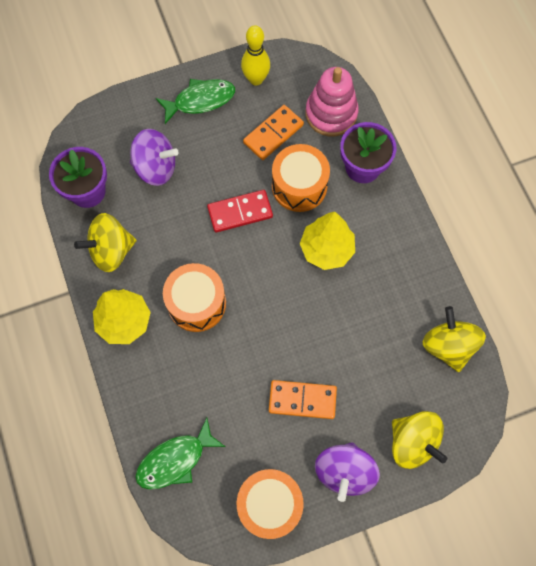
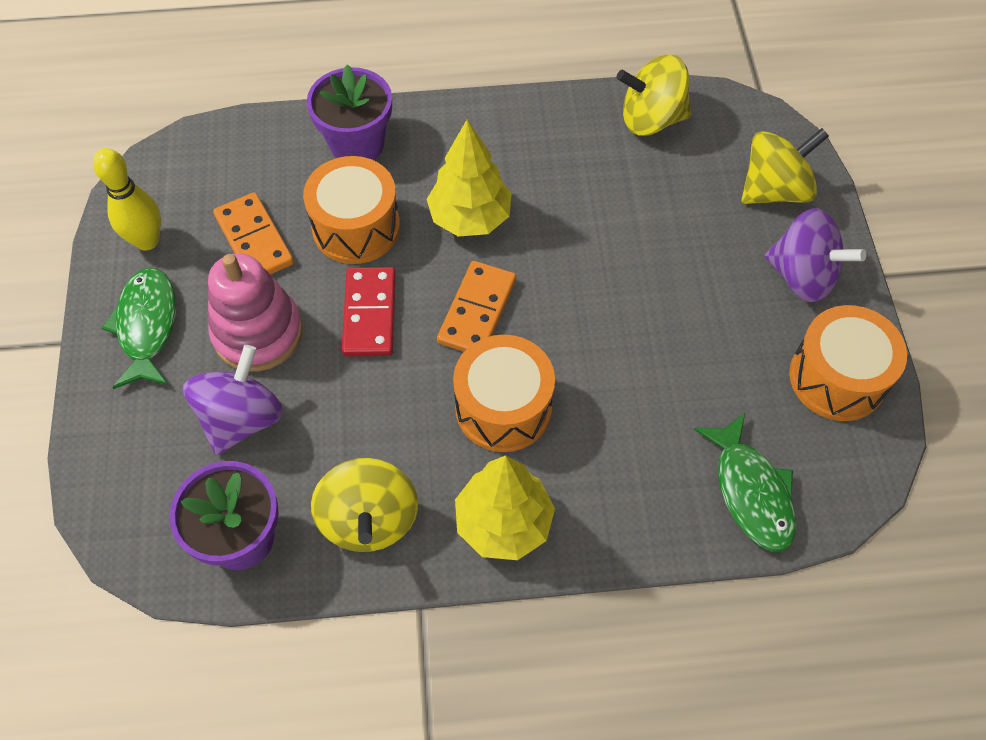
camera: 75 degrees left, 10 degrees down
orange domino [269,380,337,419] -> orange domino moved to [437,261,516,352]
pink stacking toy [306,67,359,136] -> pink stacking toy moved to [208,253,303,371]

